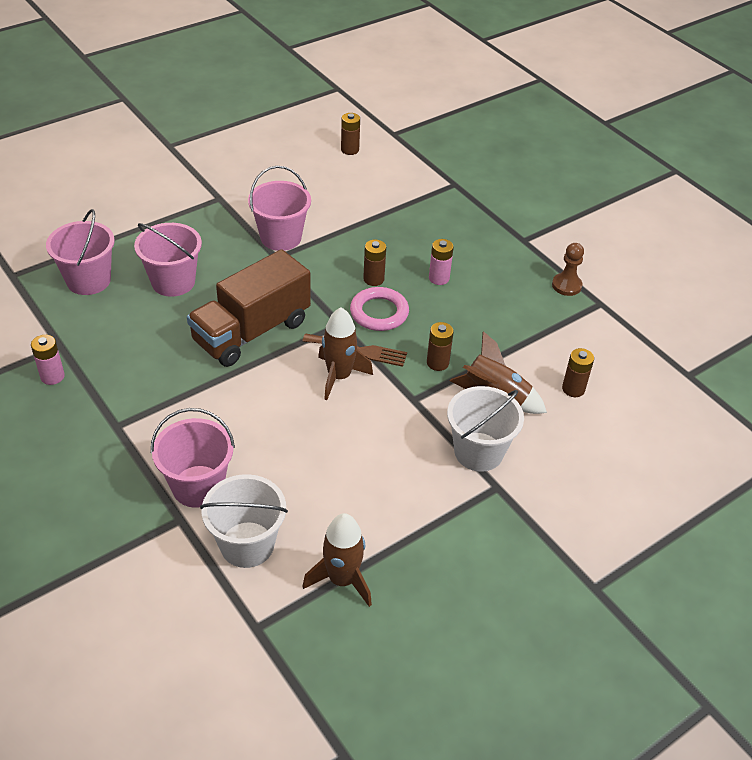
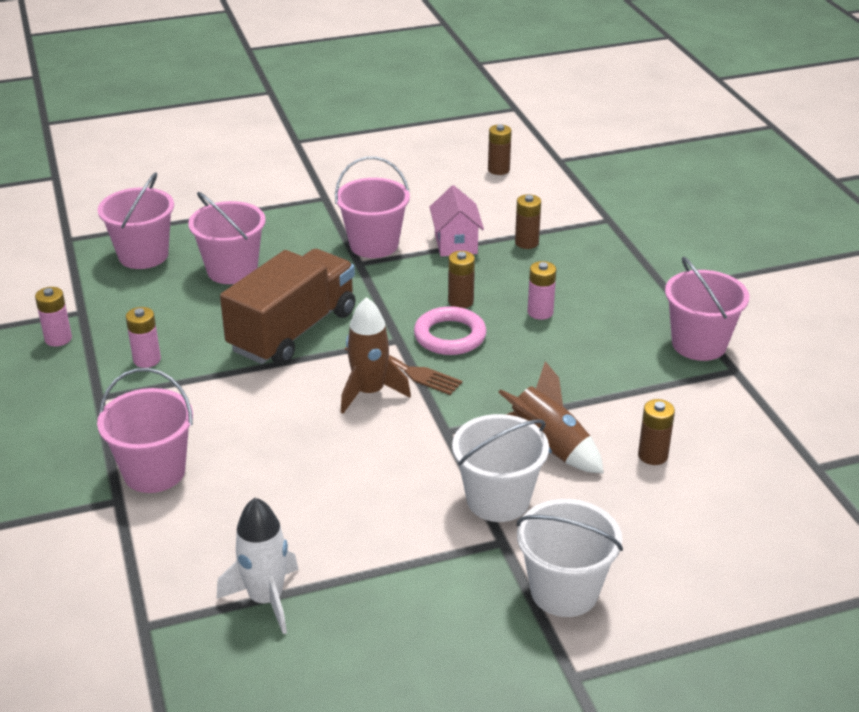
camera: 20 degrees right, 10 degrees down
brown truck [187,249,311,367] -> brown truck turned 150 degrees clockwise [220,249,355,365]
white bucket [200,474,288,568] -> white bucket moved to [517,499,623,617]
brown rocket [302,513,372,607] -> white rocket [217,497,299,634]
brown battery [427,322,454,371] -> brown battery moved to [515,194,541,249]
brown pawn [552,243,584,296] -> pink bucket [665,257,749,361]
none -> pink battery [126,307,161,368]
none -> pink house [429,185,484,257]

